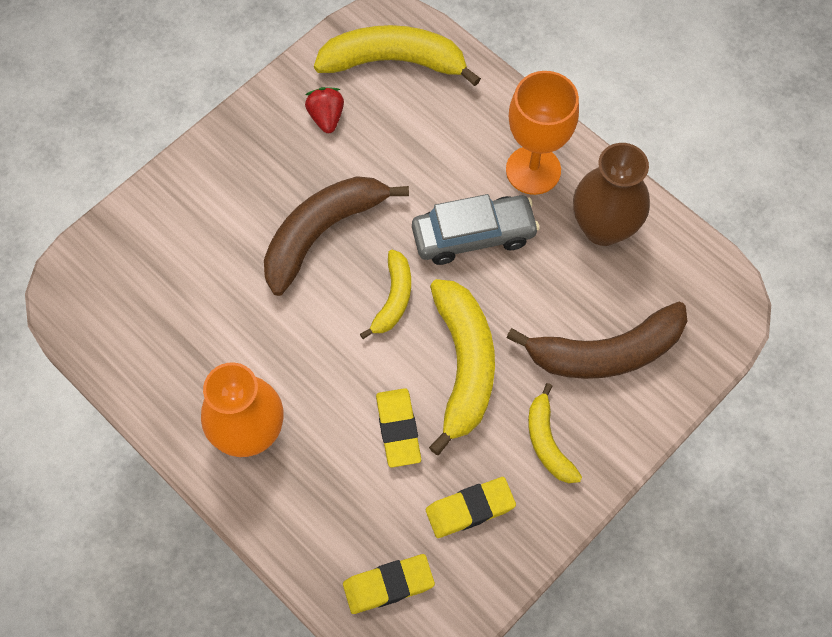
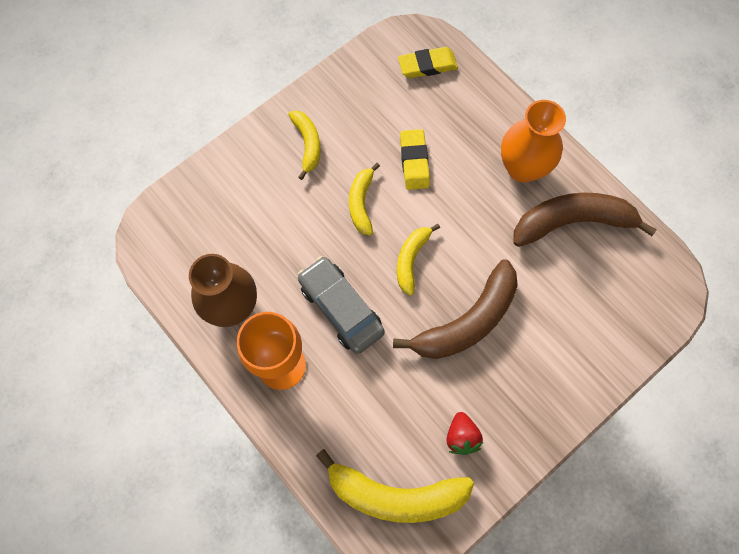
camera: 175 degrees left, 5 degrees up
grey car [412,194,540,265] -> grey car turned 60 degrees clockwise [298,256,385,354]
yellow eraser [426,477,516,538] -> none
yellow banana [429,279,495,455] -> yellow banana [349,163,380,236], size x0.56
brown banana [506,301,687,379] -> brown banana moved to [513,192,657,247]

